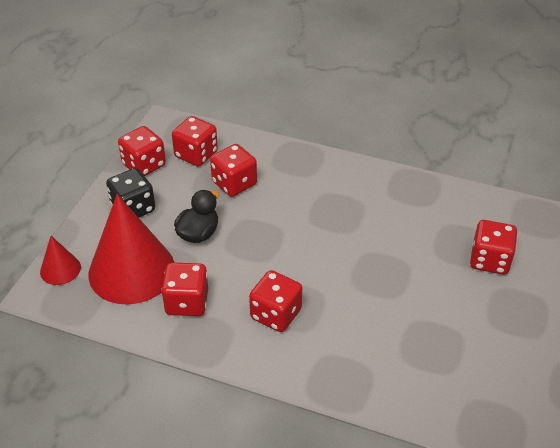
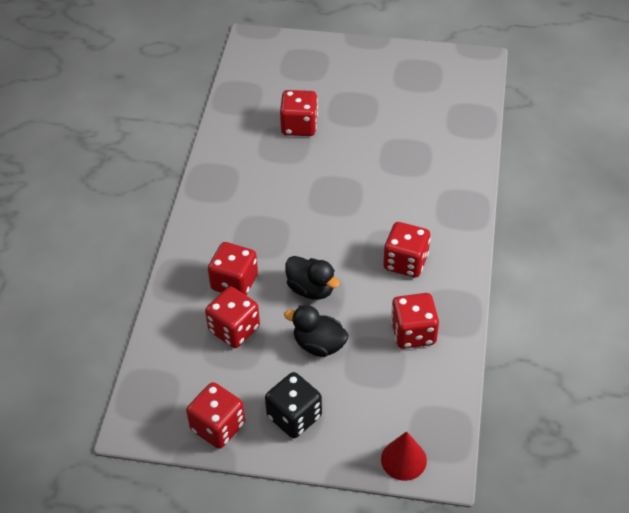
camera: 100 degrees left, 5 degrees up
red cone [89,194,175,304] -> none
red dice [172,116,218,167] -> red dice moved to [208,242,258,295]
none -> black duck [285,256,340,300]

